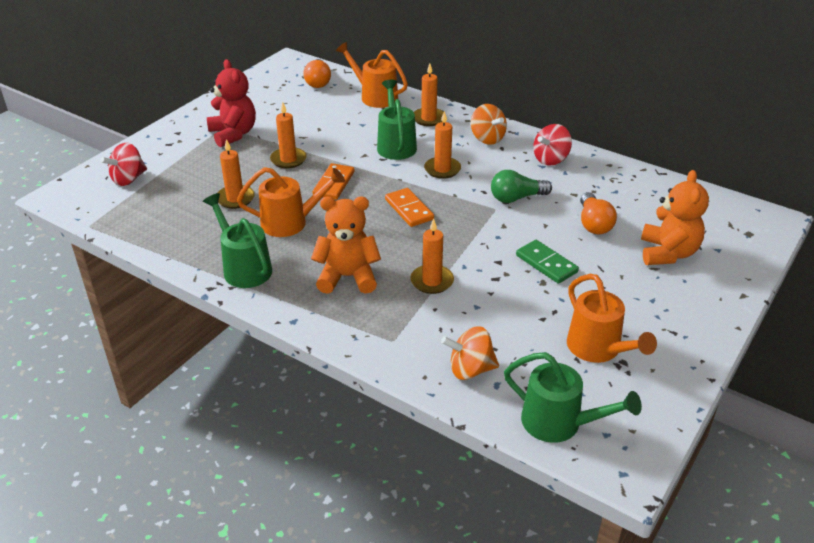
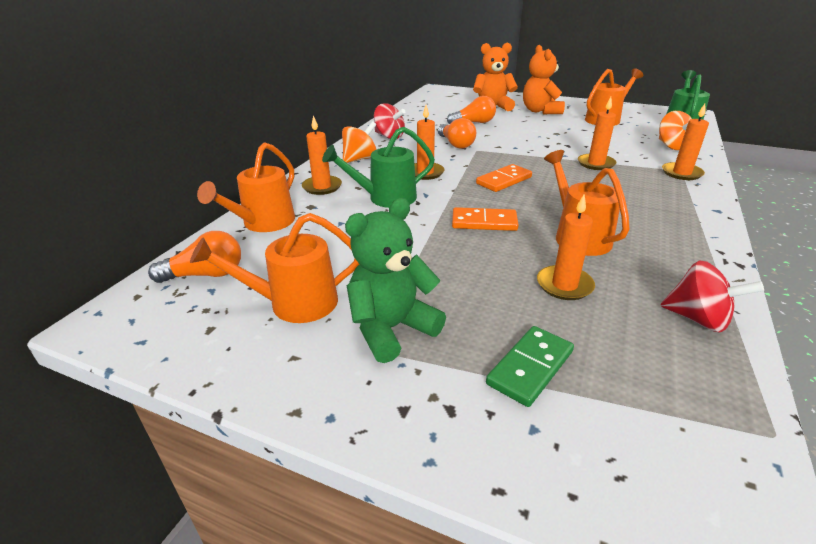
camera: 100 degrees left, 5 degrees down
red spinning top [100,143,147,186] -> red spinning top moved to [660,260,764,332]
green watering can [203,193,272,288] -> none
red teddy bear [207,59,256,147] -> green teddy bear [345,198,446,363]
orange candle [270,102,307,168] -> orange candle moved to [662,104,709,180]
orange teddy bear [311,197,381,294] -> orange teddy bear moved to [523,45,565,114]
green light bulb [491,170,552,203] -> orange light bulb [438,118,476,149]
green domino [516,240,579,284] -> green domino moved to [486,326,574,407]
none -> orange watering can [190,213,359,323]

